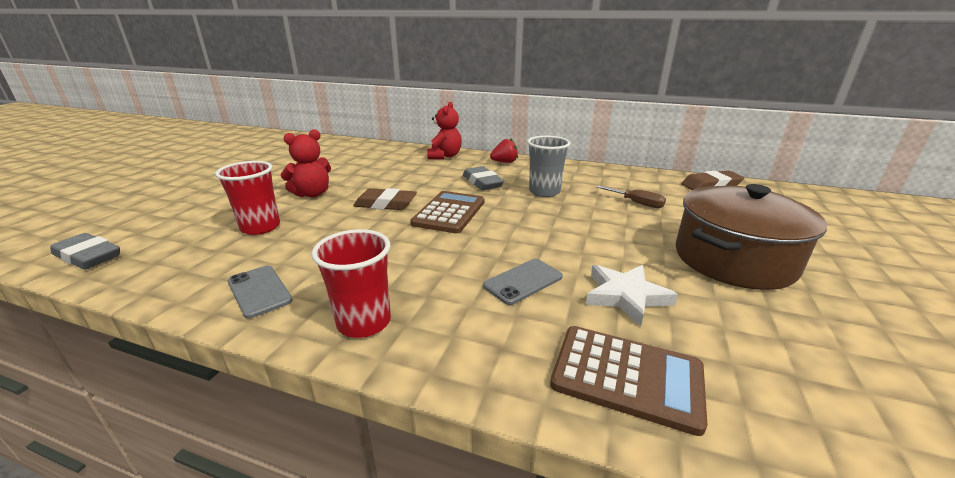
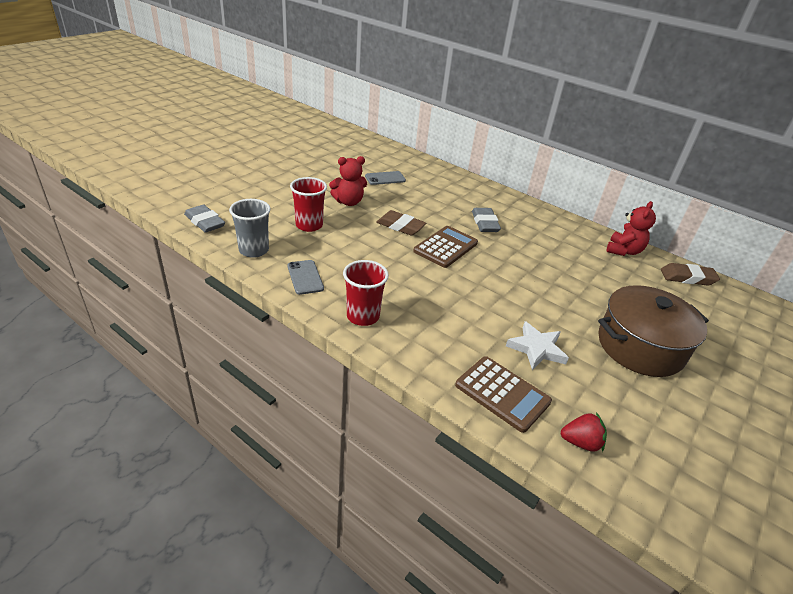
camera: 15 degrees right, 10 degrees up
red teddy bear [427,102,462,159] -> red teddy bear moved to [606,201,656,256]
grey phone [483,259,563,305] -> grey phone moved to [365,171,406,185]
red strawberry [490,138,518,163] -> red strawberry moved to [561,413,607,452]
grey cup [527,136,571,197] -> grey cup moved to [229,199,271,258]
brown screwdriver [597,186,666,208] -> none

